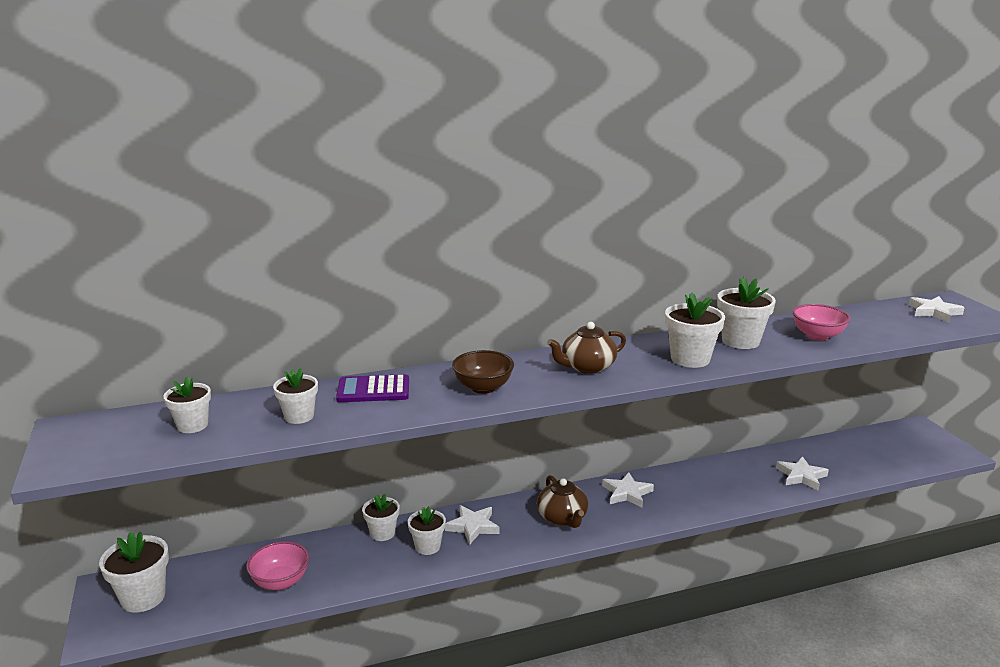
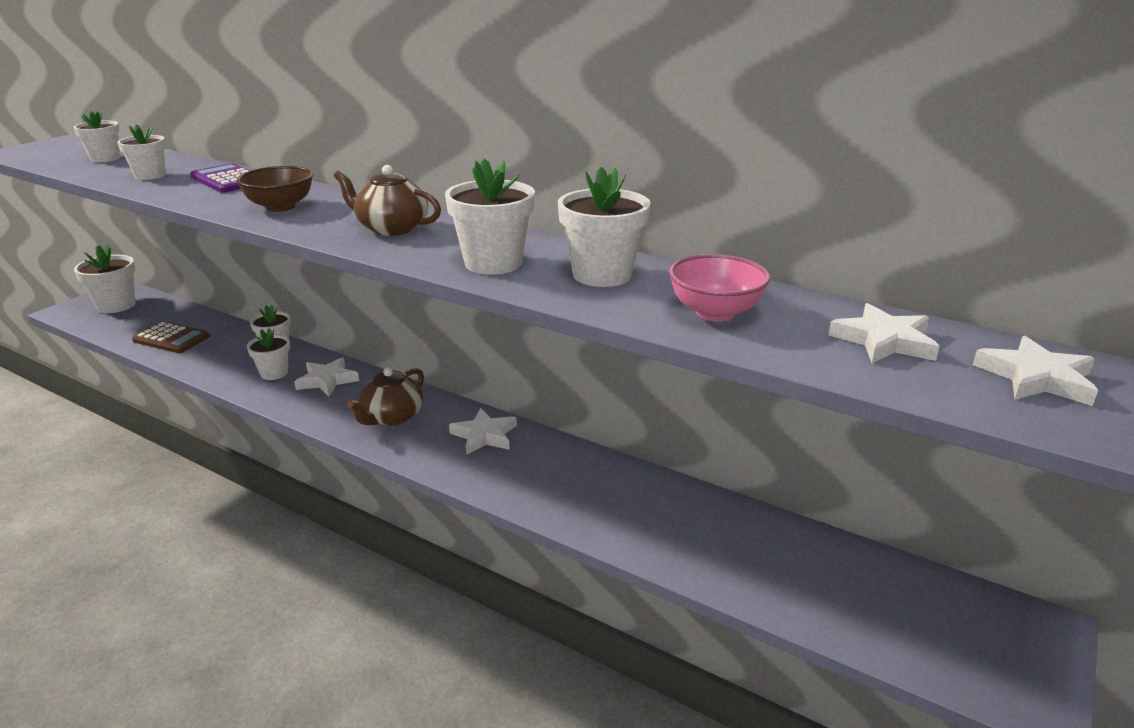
camera: 50 degrees right, 5 degrees up
pink bowl [246,541,309,590] -> brown calculator [132,321,210,353]
white star [776,456,829,491] -> white star moved to [828,303,940,363]

